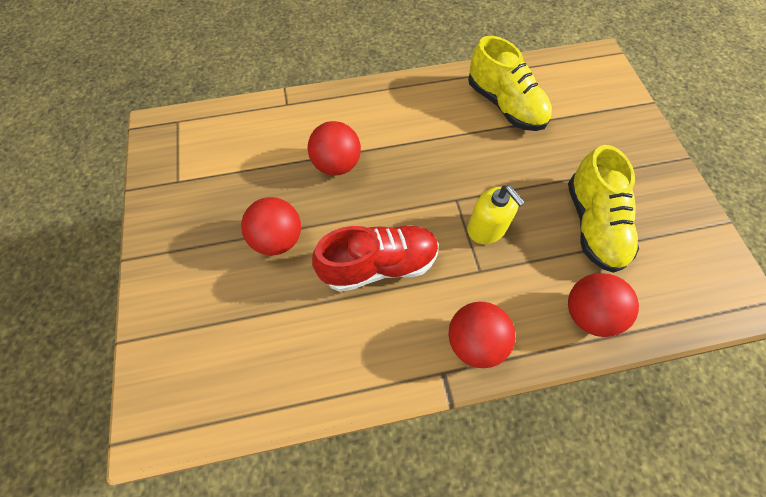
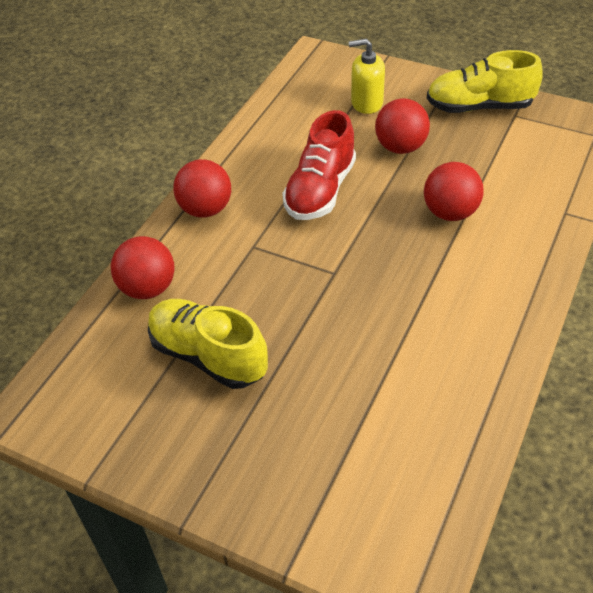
camera: 130 degrees right, 15 degrees down
yellow soap dispenser [467,185,525,244] -> yellow soap dispenser moved to [349,39,385,114]
yellow shoe [468,36,552,131] -> yellow shoe moved to [427,50,543,113]

